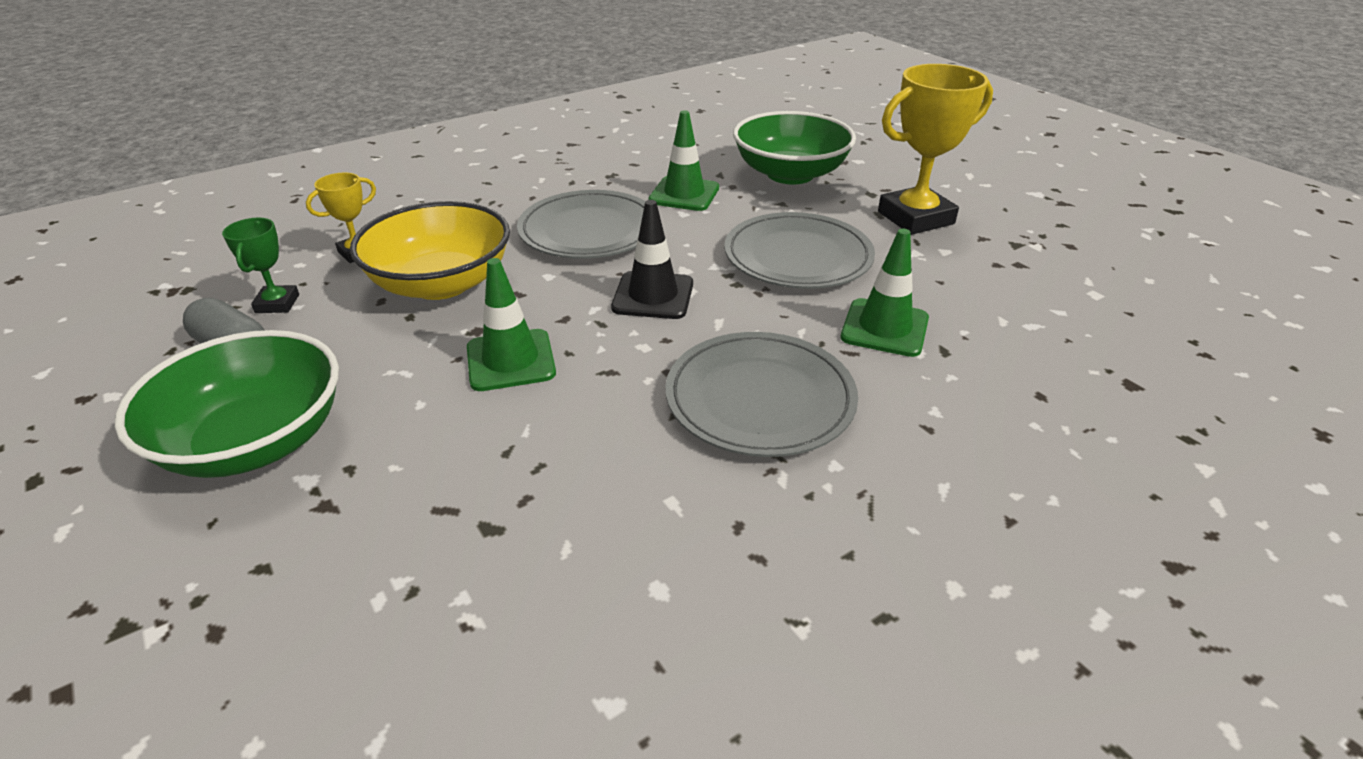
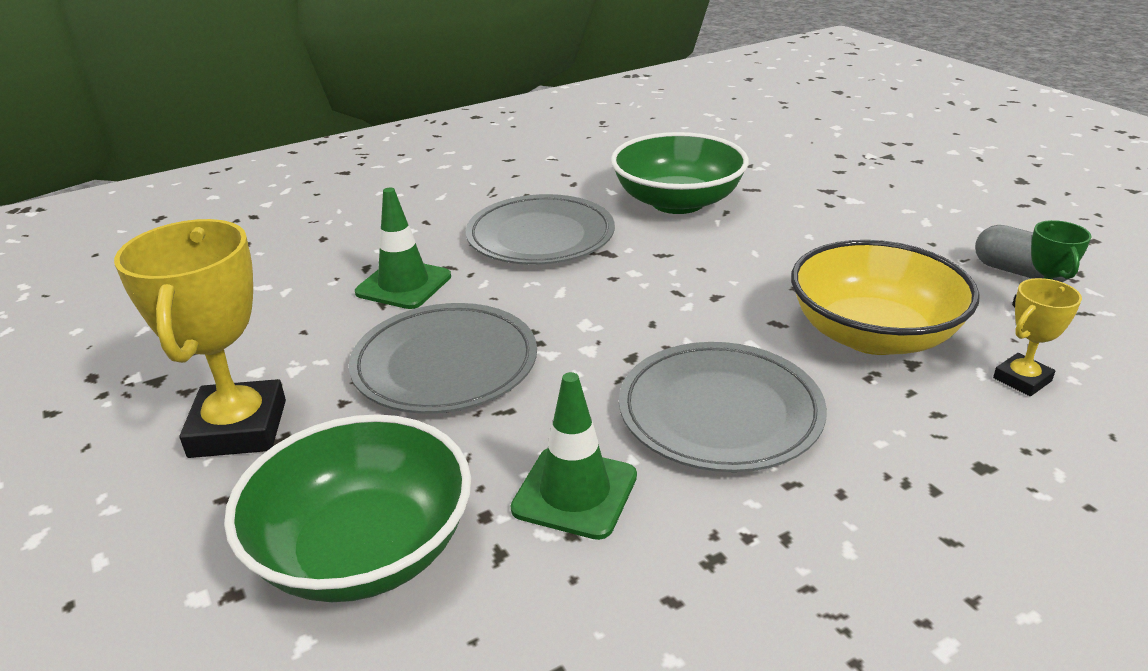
camera: 175 degrees left, 5 degrees down
green bowl [115,330,339,478] -> green bowl moved to [611,132,749,214]
green traffic cone [467,258,556,391] -> none
black traffic cone [611,200,693,319] -> none
yellow trophy [878,64,993,235] -> yellow trophy turned 75 degrees counterclockwise [114,219,286,458]

